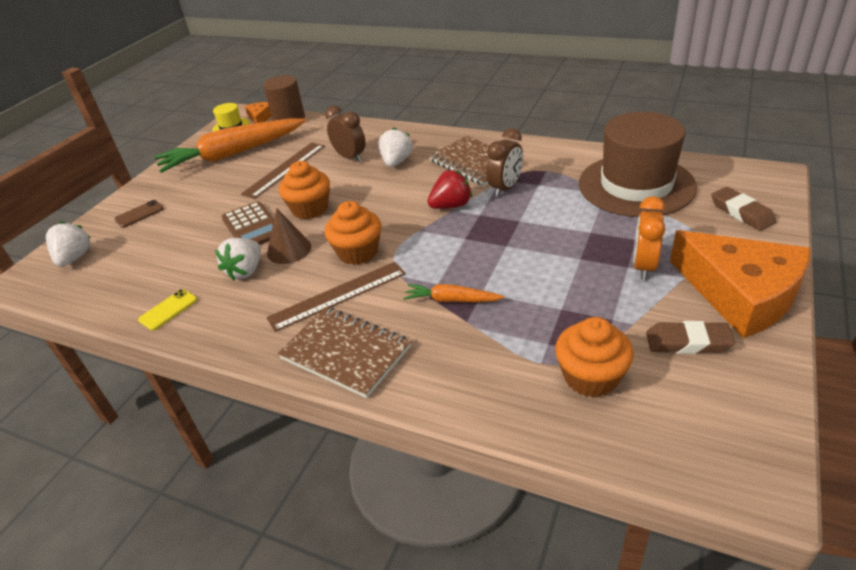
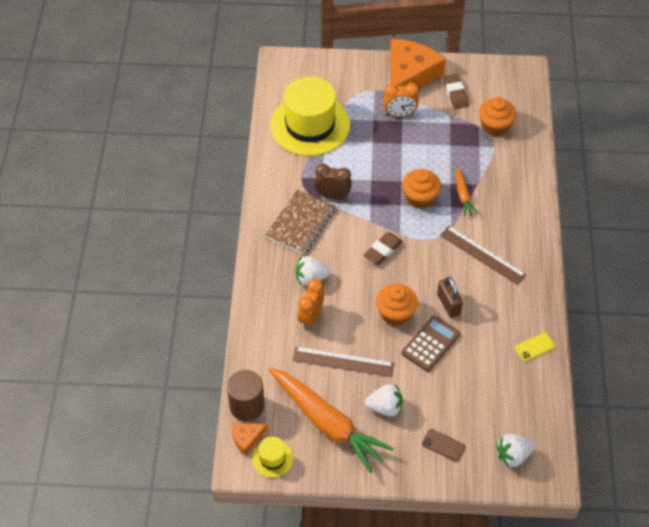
camera: 115 degrees left, 15 degrees up
yellow phone [138,289,198,331] -> yellow phone turned 45 degrees counterclockwise [514,332,556,362]
white strawberry [215,238,261,280] -> white strawberry moved to [365,384,403,416]
brown cone [267,208,311,264] -> brown padlock [437,277,463,318]
brown notebook [278,307,411,398] -> none
brown clock [325,106,366,162] -> orange clock [298,279,324,329]
orange cupcake [325,201,381,265] -> orange cupcake moved to [402,169,441,209]
red strawberry [427,170,472,209] -> none
brown hat [579,112,697,217] -> yellow hat [270,76,350,156]
brown eraser [711,187,776,231] -> brown eraser moved to [363,232,403,265]

